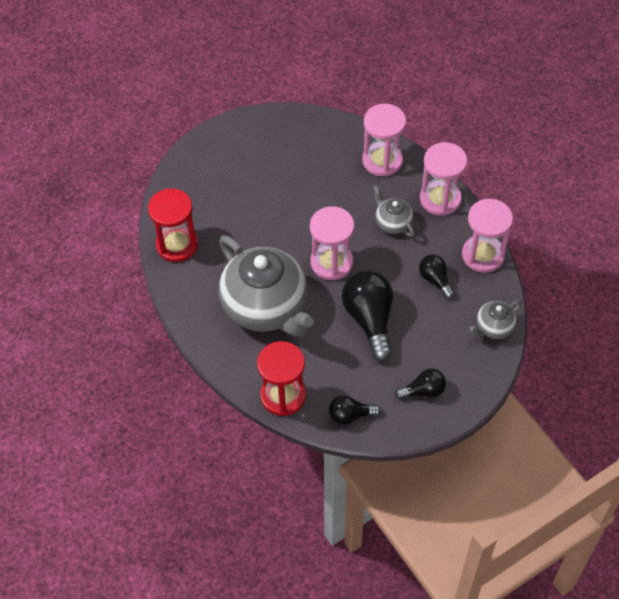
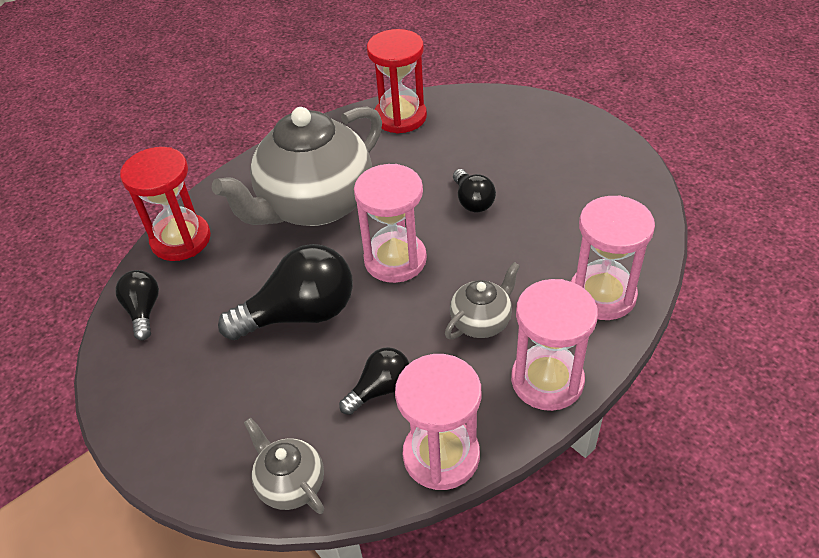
camera: 85 degrees right, 10 degrees down
black light bulb [395,369,446,399] -> black light bulb moved to [453,169,496,212]

